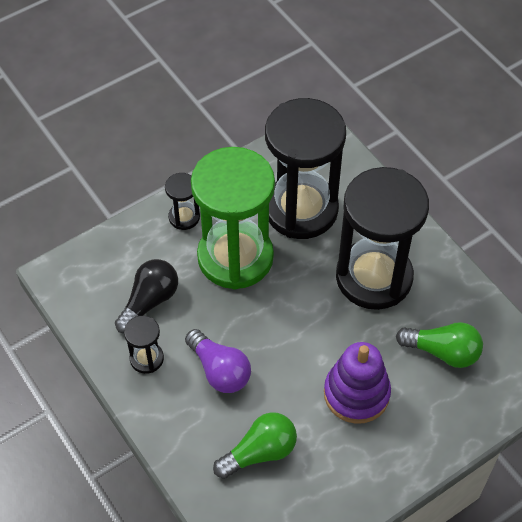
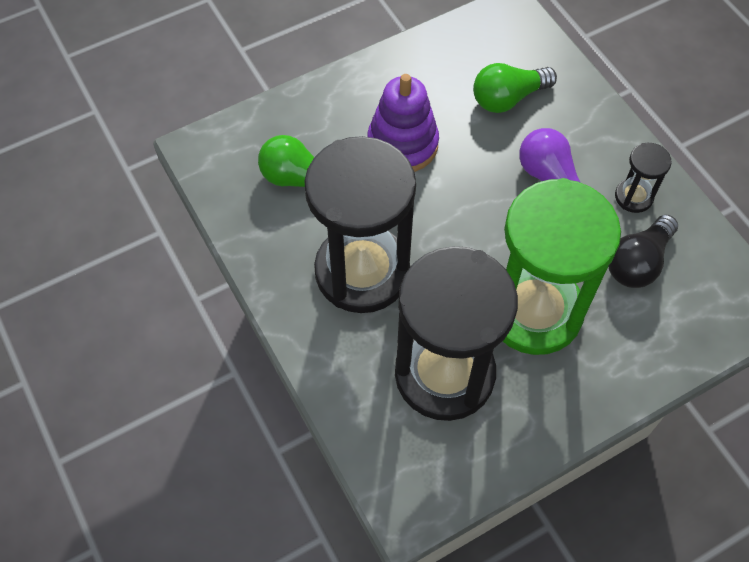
camera: 175 degrees left, 5 degrees up
black hourglass [165,173,200,230] -> none

